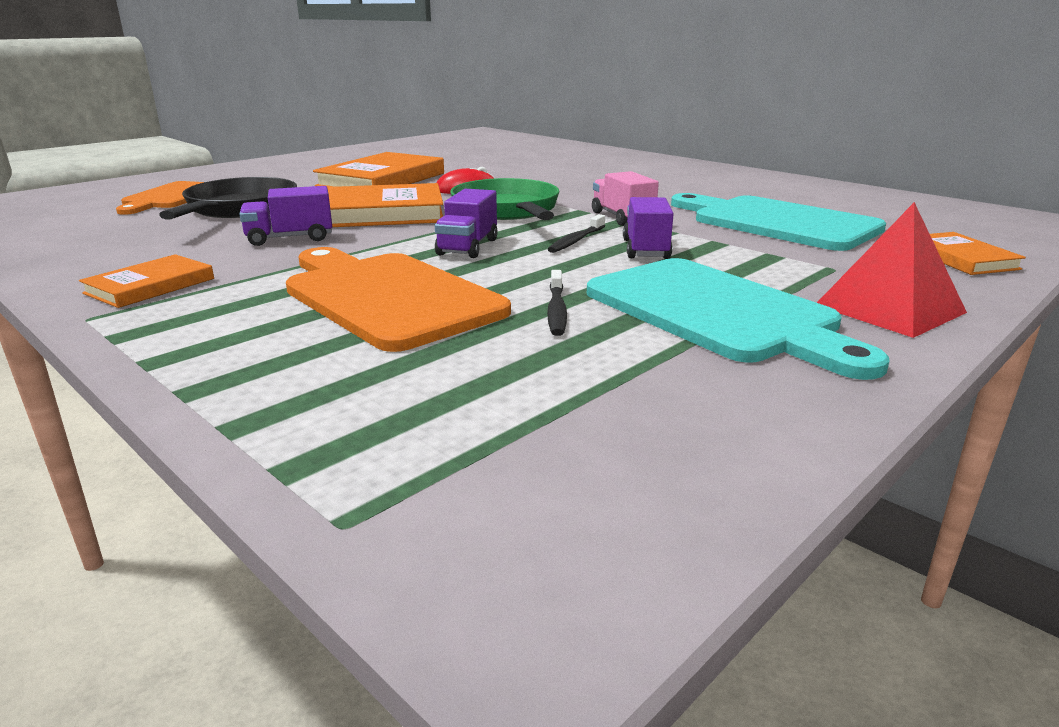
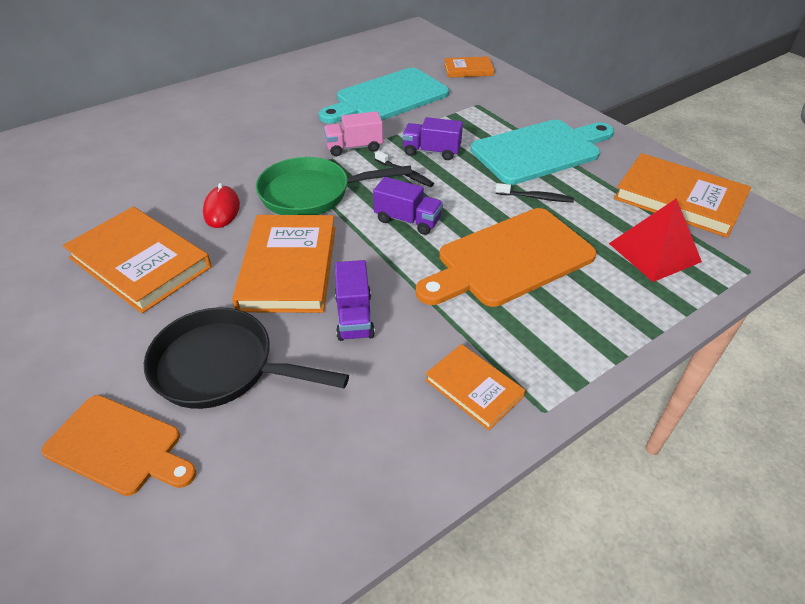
camera: 80 degrees left, 20 degrees up
red pyramid [817,202,967,338] -> red pyramid moved to [609,198,702,282]
none -> orange book [614,153,751,238]

